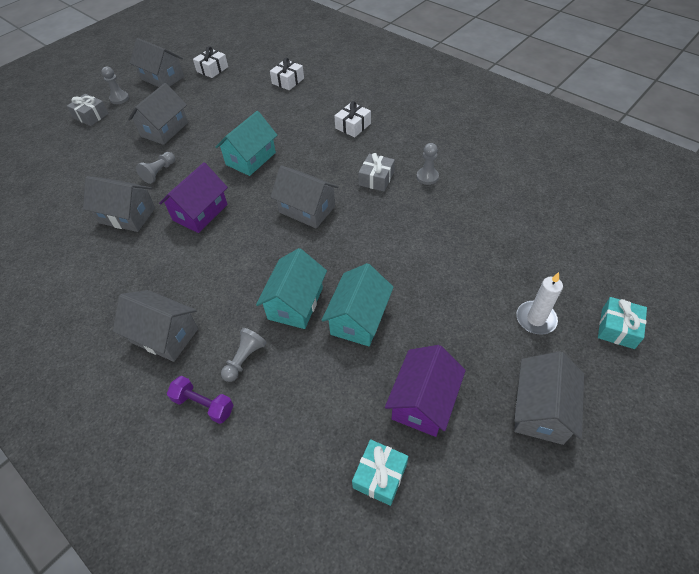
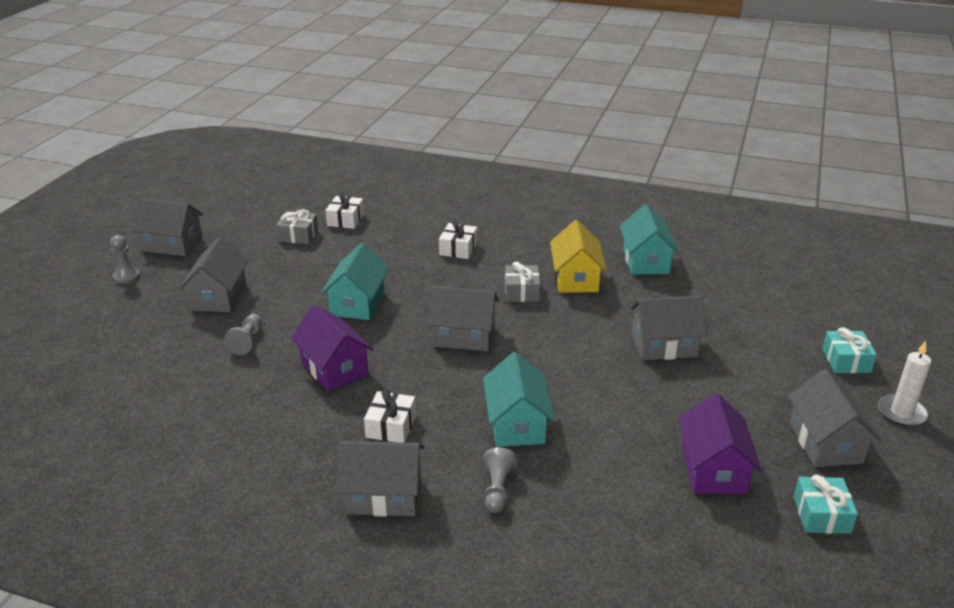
camera: 25 degrees left, 20 degrees down
grey gift [67,94,109,126] -> grey gift moved to [276,209,318,244]
grey house [83,176,155,232] -> grey house moved to [630,296,707,361]
purple house [159,162,228,233] -> purple house turned 45 degrees counterclockwise [291,305,374,391]
purple dumbbell [167,376,234,424] -> none
white gift [193,46,228,78] -> white gift moved to [364,389,416,443]
turquoise house [322,263,394,346] -> turquoise house moved to [620,204,679,275]
turquoise gift [352,439,408,506] -> turquoise gift moved to [793,475,858,534]
grey pawn [417,143,439,185] -> yellow house [550,220,607,293]
white candle [516,272,563,335] -> white candle moved to [878,341,931,426]

